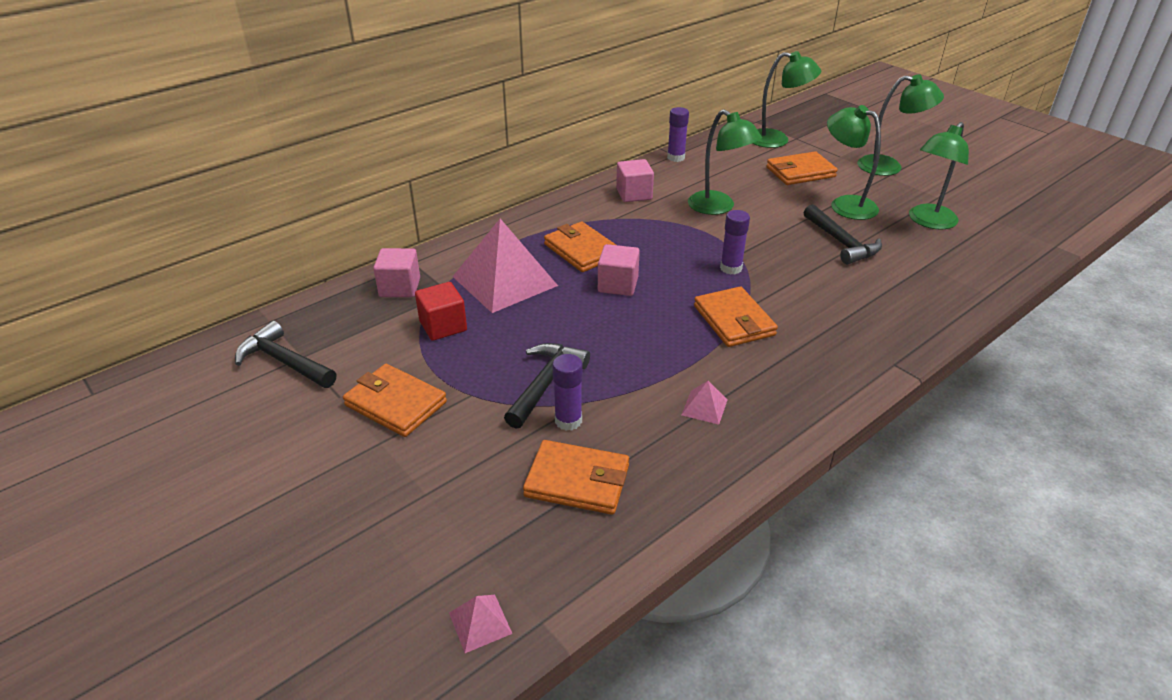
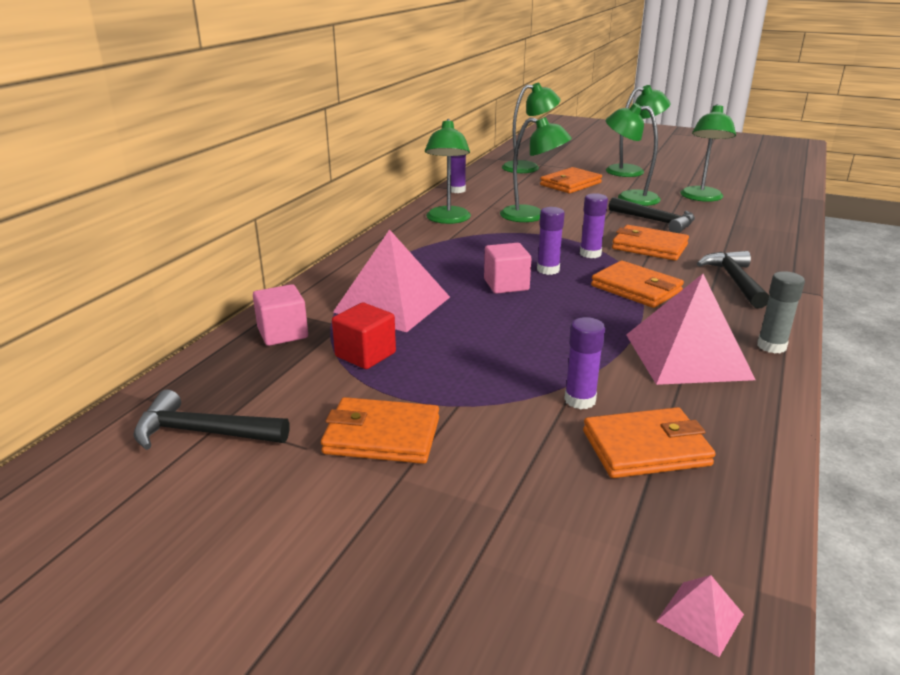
camera: 25 degrees left, 10 degrees down
black hammer [504,343,590,429] -> black hammer moved to [697,251,769,308]
orange wallet [544,222,616,272] -> orange wallet moved to [612,225,689,261]
pink cube [616,159,654,202] -> green lamp [425,119,471,224]
pink pyramid [681,381,727,425] -> pink pyramid [626,274,755,385], size x2.43
none -> purple glue stick [537,207,565,275]
none -> grey glue stick [757,271,805,353]

